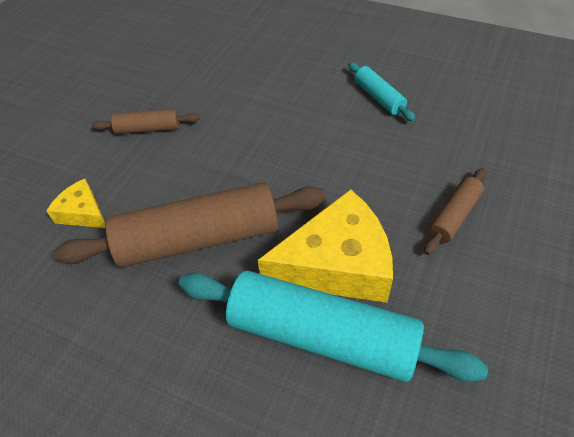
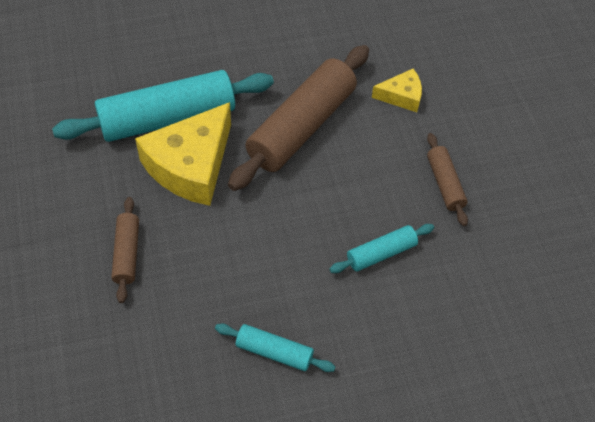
camera: 135 degrees right, 5 degrees up
brown rolling pin [92,109,200,134] -> brown rolling pin turned 60 degrees counterclockwise [427,133,468,226]
none -> turquoise rolling pin [329,224,434,273]

